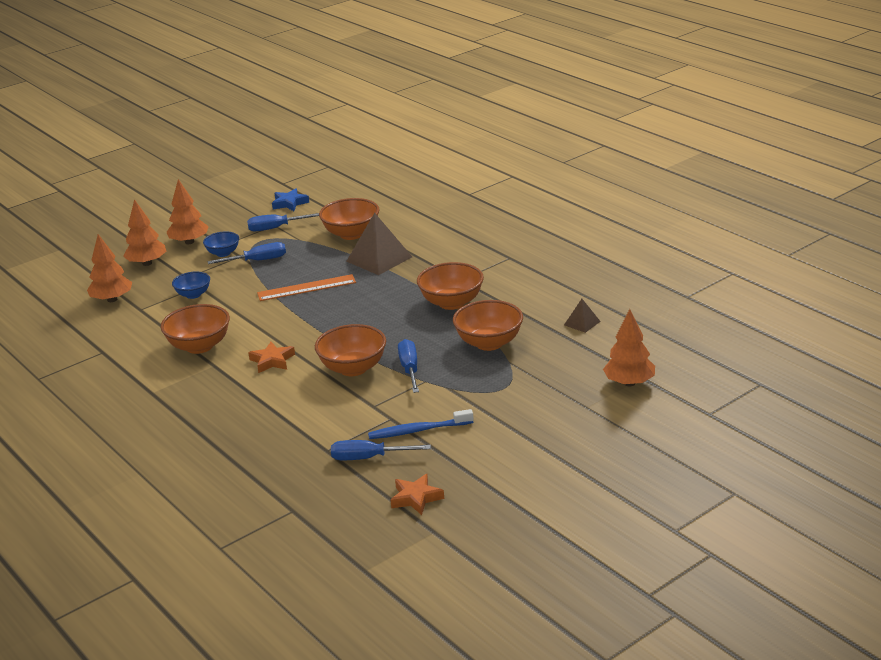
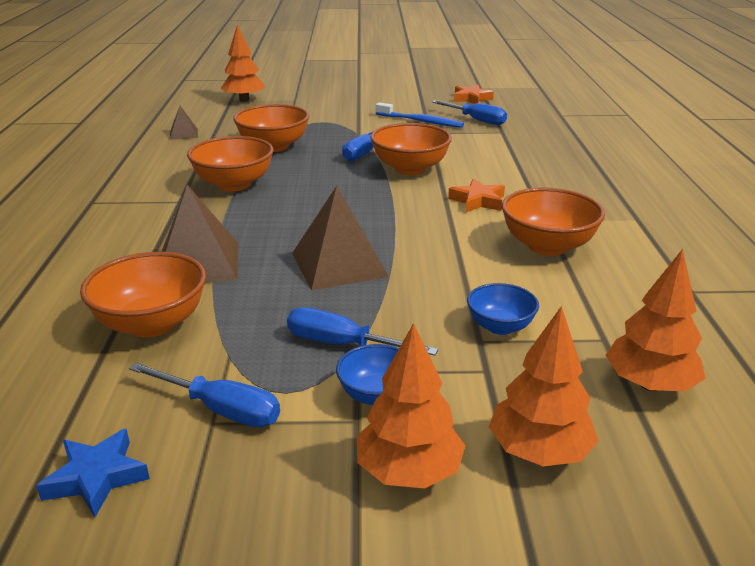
camera: 145 degrees left, 0 degrees up
orange ruler [257,274,356,301] -> brown pyramid [292,186,389,291]

